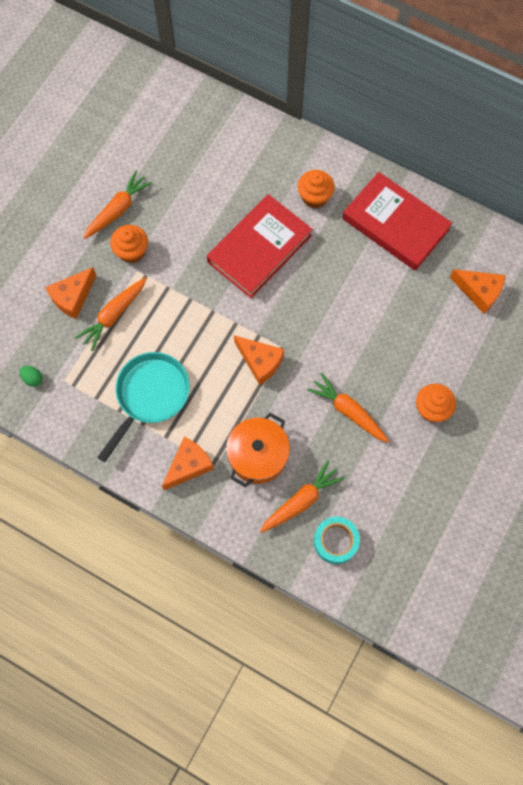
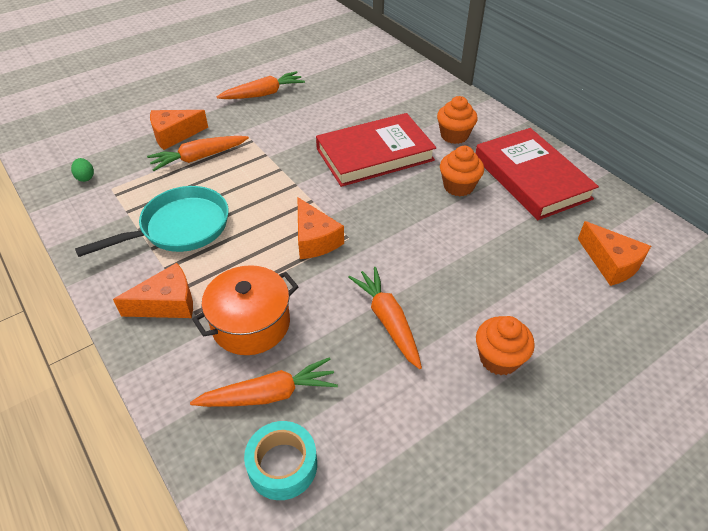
camera: 25 degrees right, 25 degrees down
orange cupcake [110,225,148,263] -> orange cupcake moved to [440,146,484,197]

